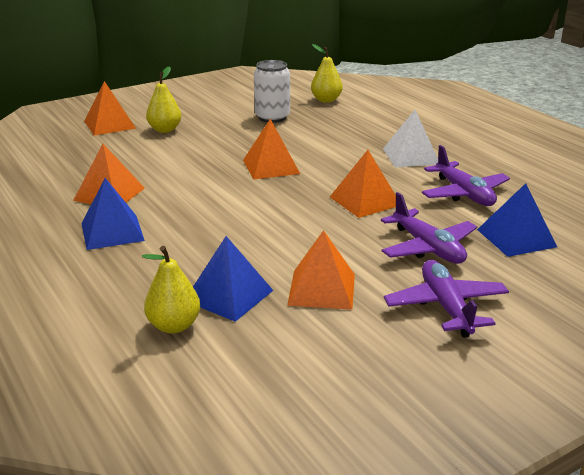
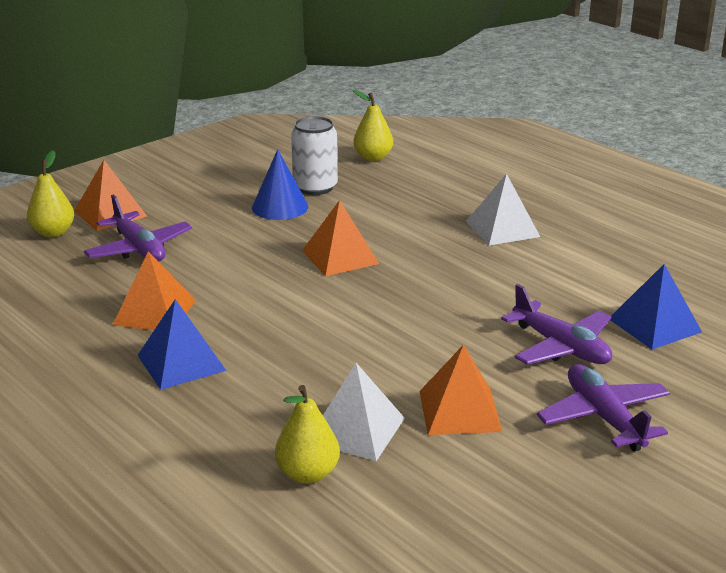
camera: 10 degrees left, 0 degrees up
yellow pear [146,66,181,133] -> yellow pear moved to [27,150,74,237]
blue pyramid [193,236,273,322] -> white pyramid [323,363,405,461]
orange pyramid [330,150,396,218] -> none
purple plane [422,145,510,206] -> purple plane moved to [84,194,192,262]
none -> blue cone [252,149,308,220]

